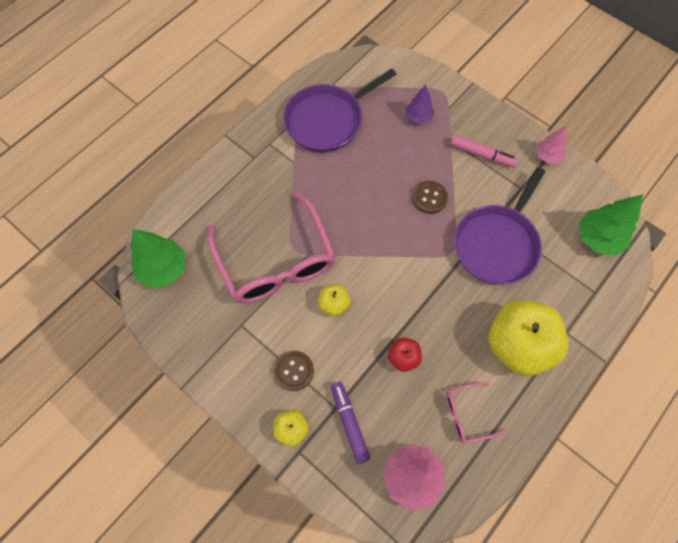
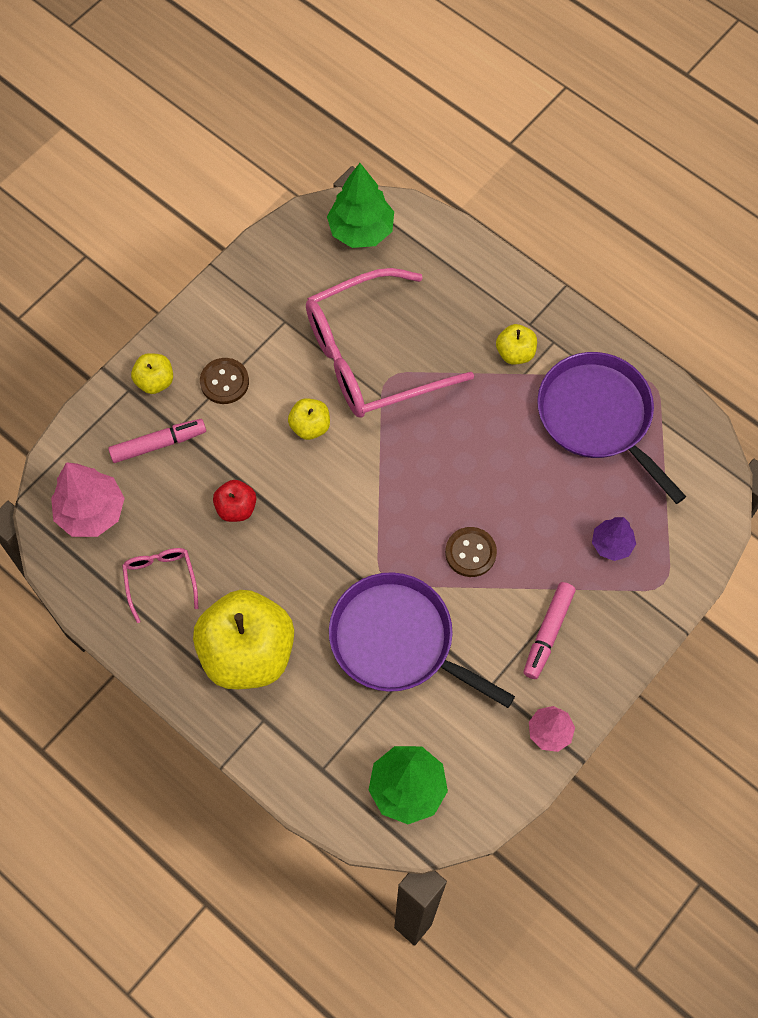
camera: 90 degrees right, 0 degrees up
purple marker [331,382,370,464] -> pink marker [108,419,206,463]
none -> yellow apple [496,324,537,365]

